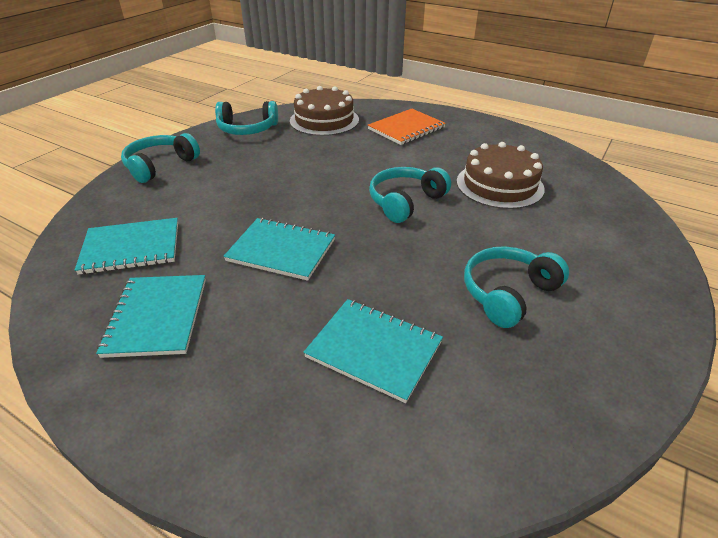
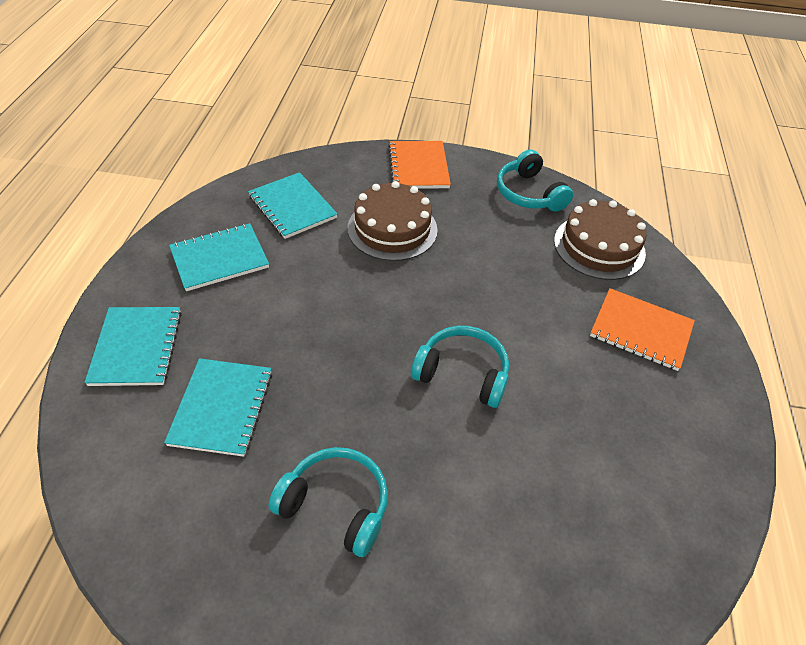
camera: 65 degrees right, 10 degrees up
turquoise headphones [121,133,200,183] -> orange notebook [388,141,451,189]
turquoise notebook [223,218,335,281] -> turquoise notebook moved to [84,307,182,386]
brown cake [457,142,545,209] -> brown cake moved to [347,181,438,261]

